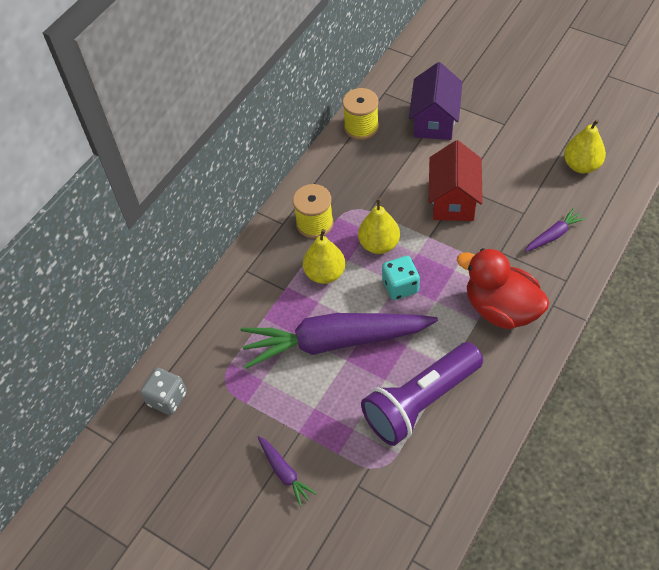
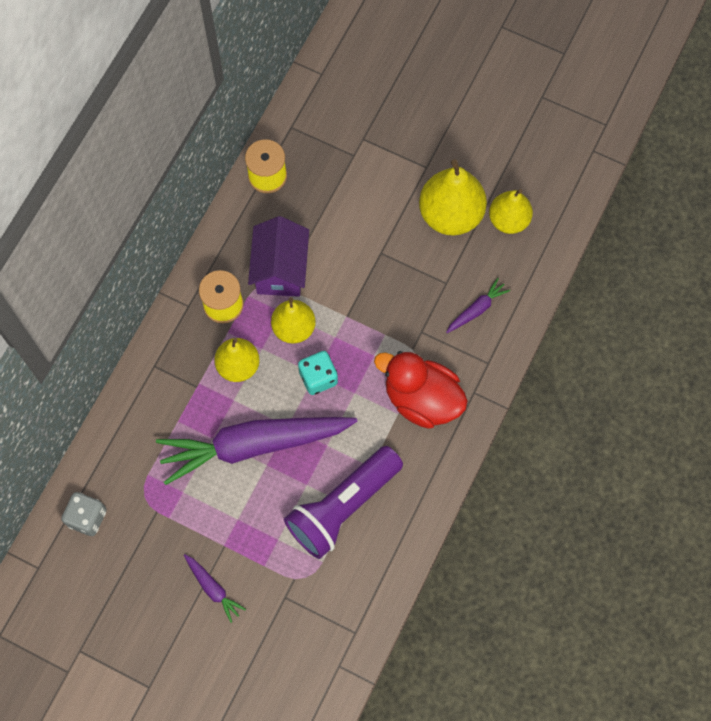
camera: 10 degrees left, 15 degrees up
purple house [409,62,462,140] -> purple house moved to [248,216,309,297]
red house [429,140,483,221] -> none
none -> yellow pear [419,160,487,236]

